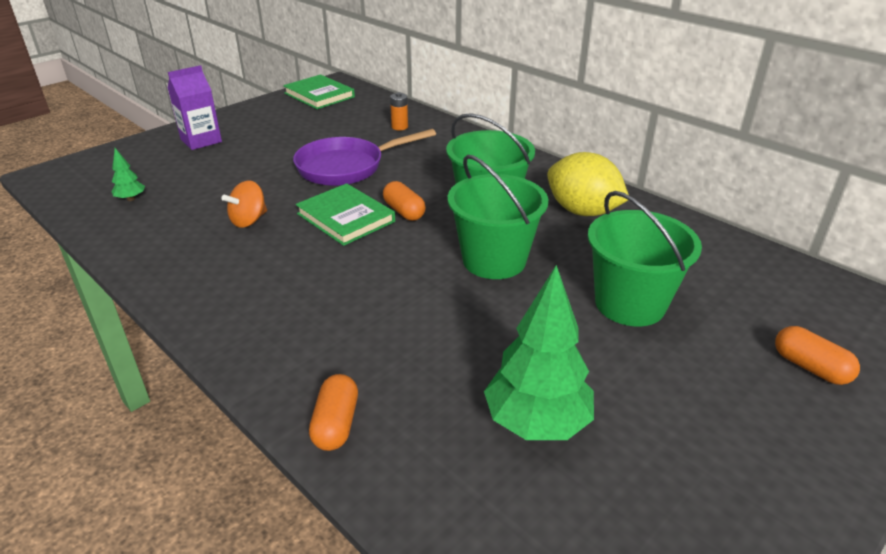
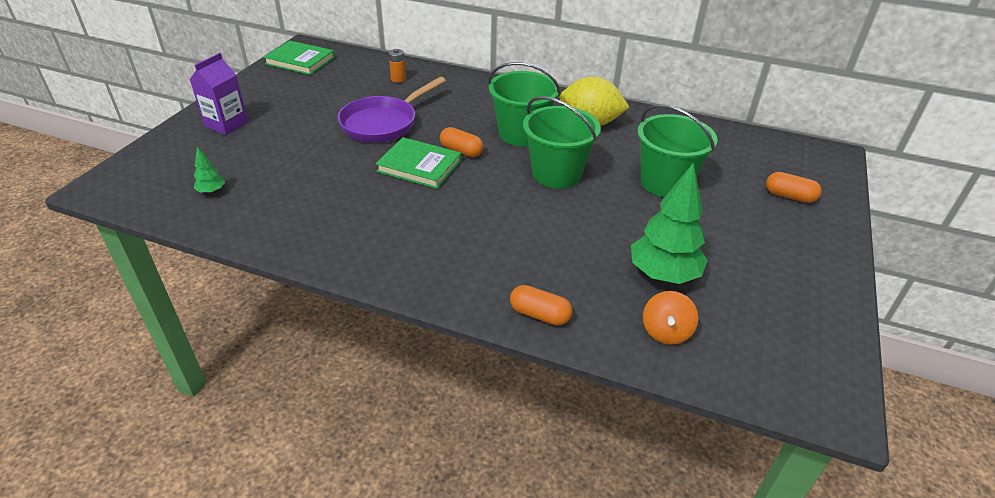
camera: 25 degrees left, 5 degrees up
orange spinning top [221,181,267,228] -> orange spinning top moved to [643,291,699,345]
orange capsule [309,374,358,451] -> orange capsule turned 45 degrees counterclockwise [510,285,572,326]

